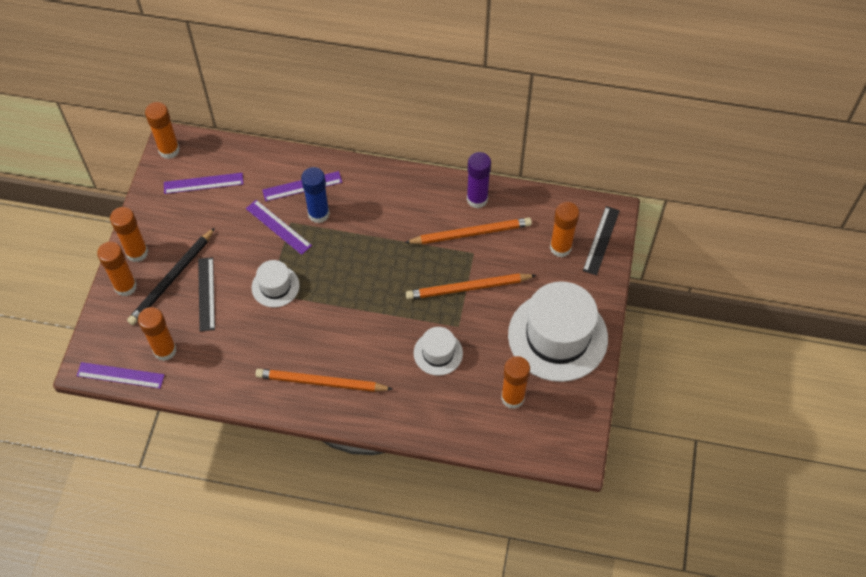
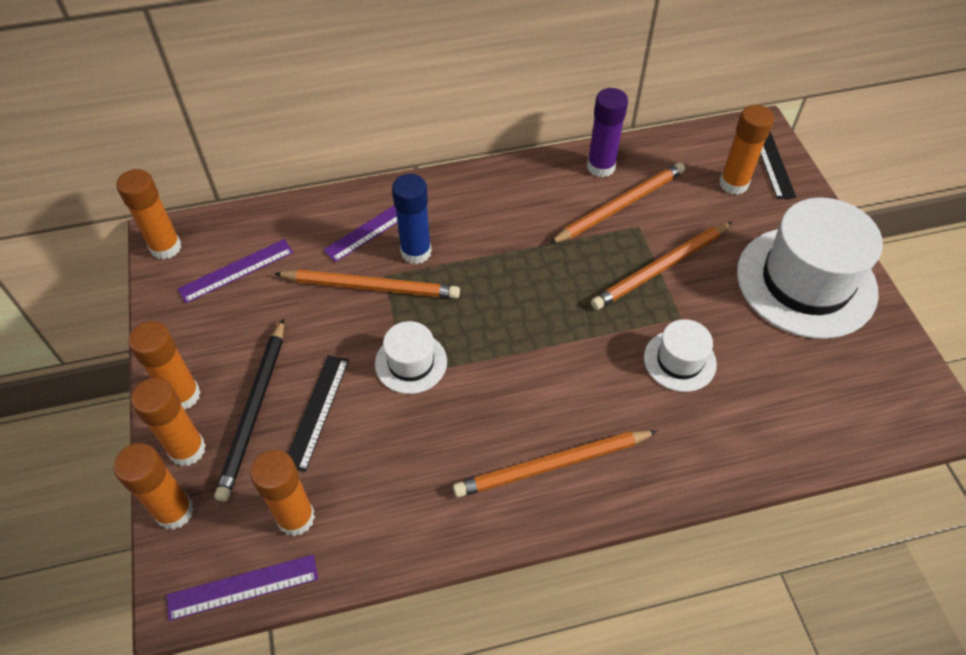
camera: 25 degrees left, 5 degrees down
black ruler [198,257,215,331] -> black ruler turned 45 degrees clockwise [288,355,349,472]
purple ruler [246,200,312,255] -> orange pencil [274,270,460,299]
orange glue stick [501,356,530,409] -> orange glue stick moved to [113,443,194,530]

